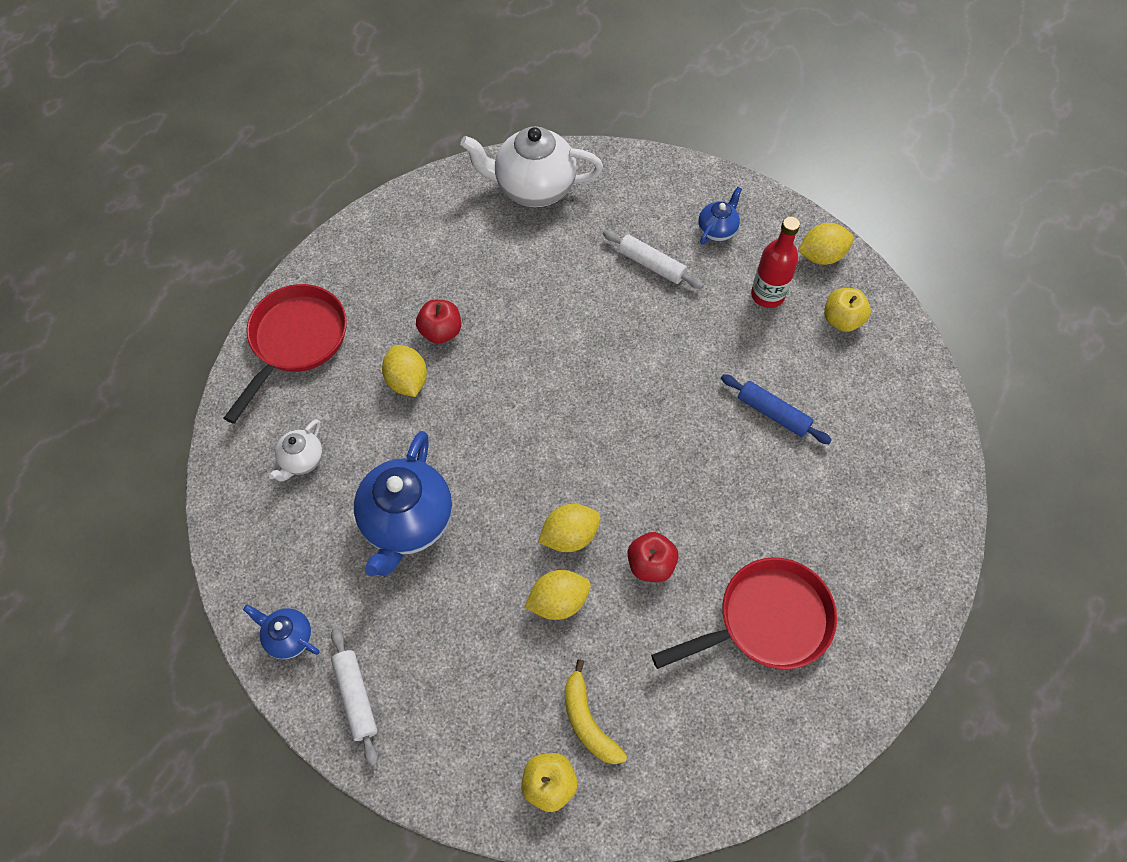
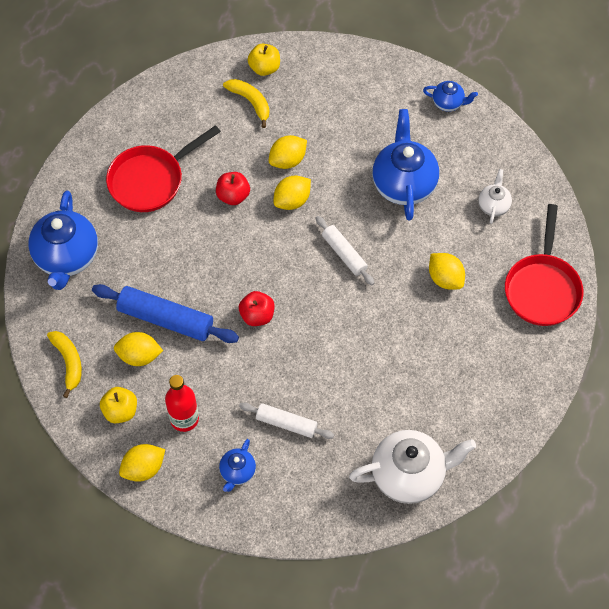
camera: 165 degrees right, 0 degrees up
white rolling pin [331,628,378,766] -> white rolling pin moved to [316,216,375,285]
red apple [416,300,461,344] -> red apple moved to [239,291,275,326]
blue rolling pin [721,374,832,444] -> blue rolling pin [92,284,239,343], size x1.63
none -> blue teapot [29,191,98,290]
none -> yellow banana [47,331,82,398]
none -> yellow lemon [114,332,163,366]

